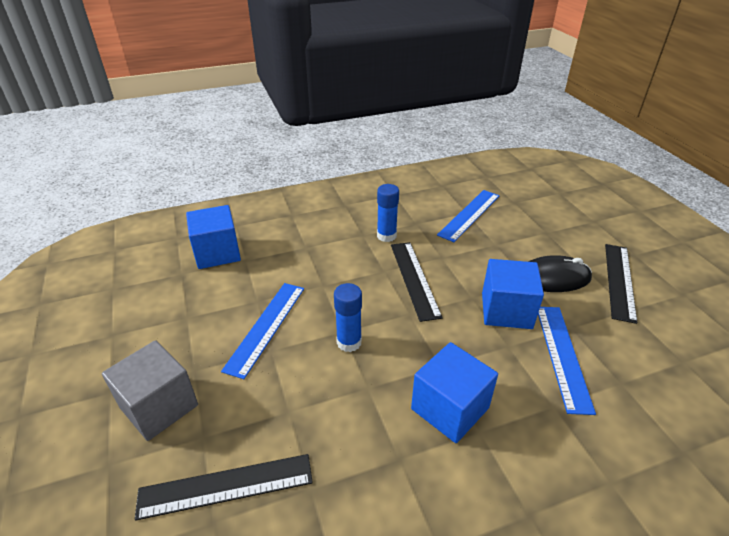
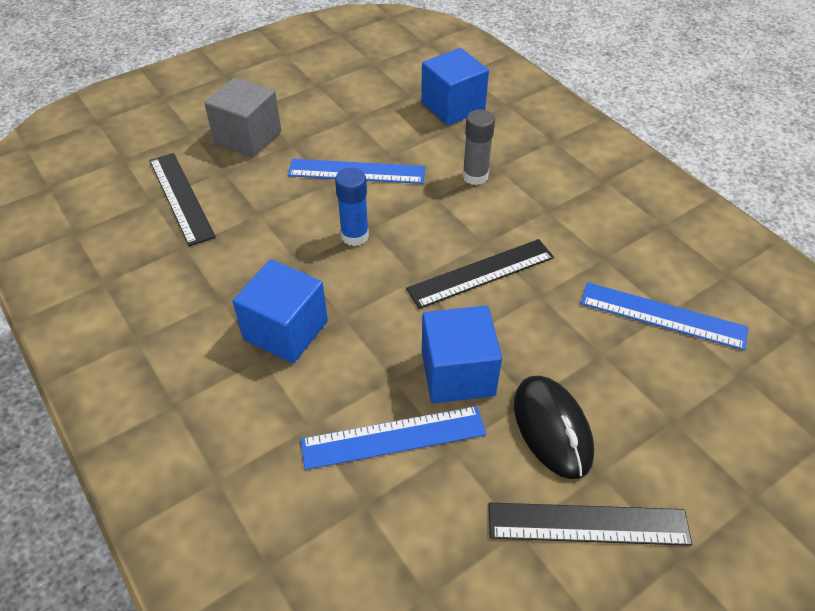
camera: 75 degrees right, 10 degrees up
blue glue stick [377,184,399,242] -> none
none -> grey glue stick [463,109,495,185]

